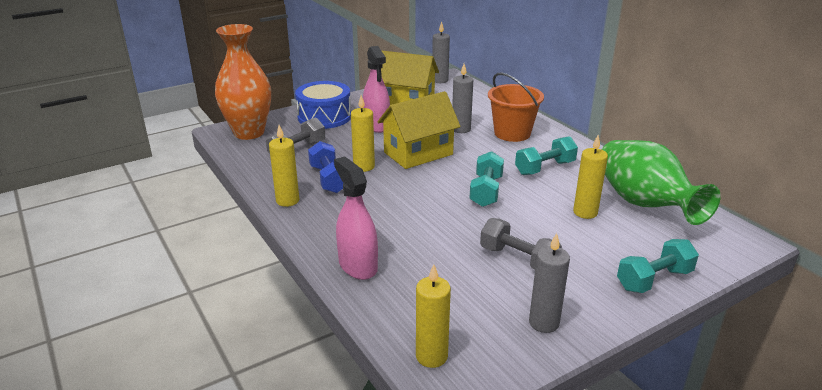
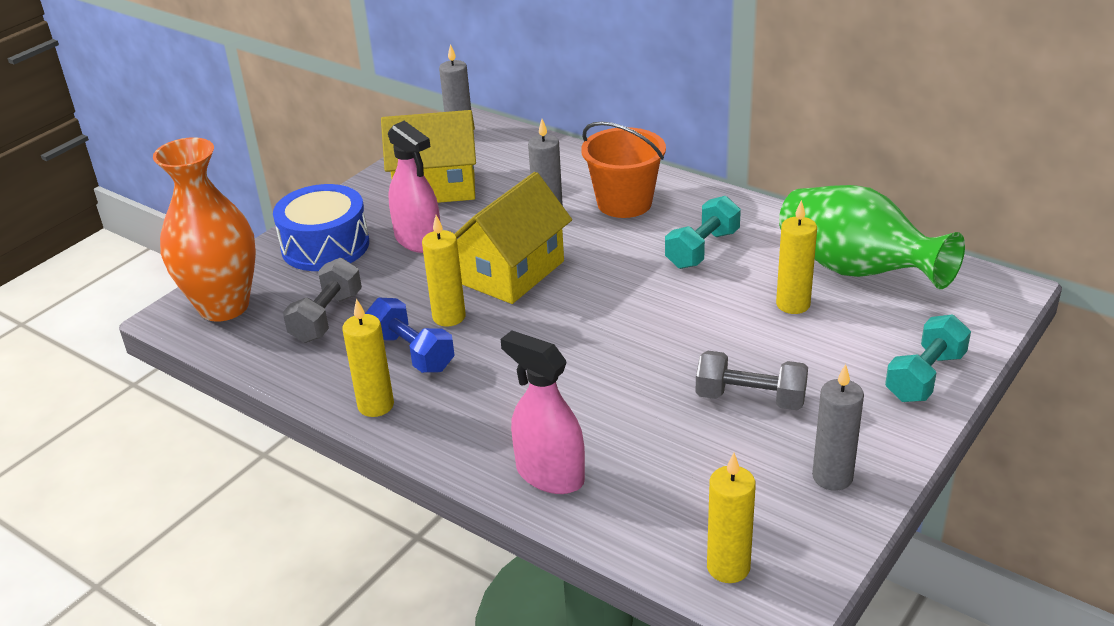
camera: 20 degrees left, 5 degrees up
turquoise dumbbell [469,151,504,207] -> none

